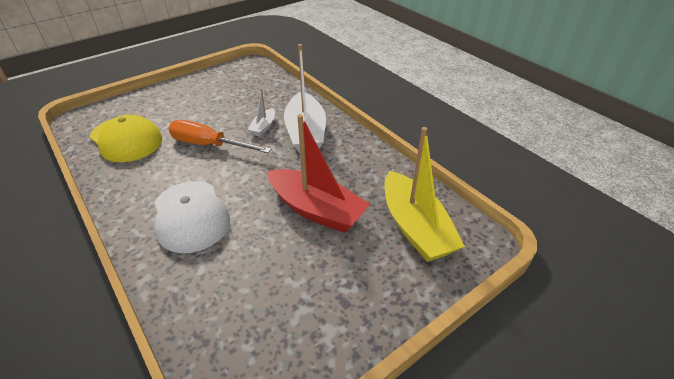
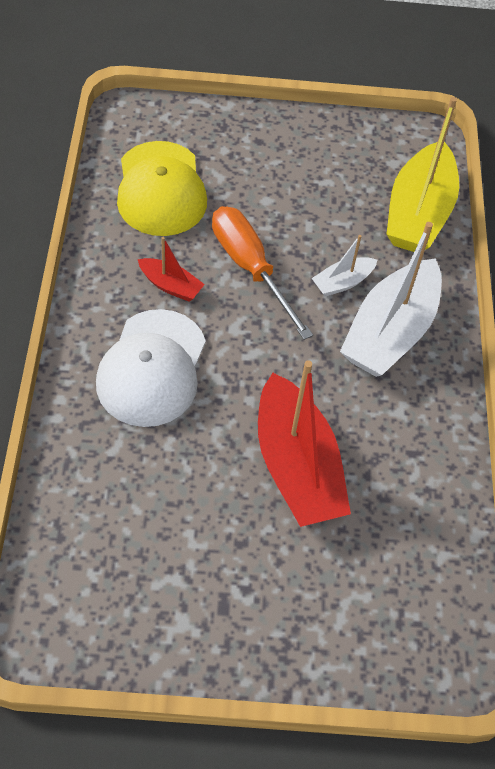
camera: 35 degrees right, 15 degrees up
yellow boat [385,127,465,262] -> yellow boat moved to [386,97,459,252]
none -> red boat [138,237,205,302]

